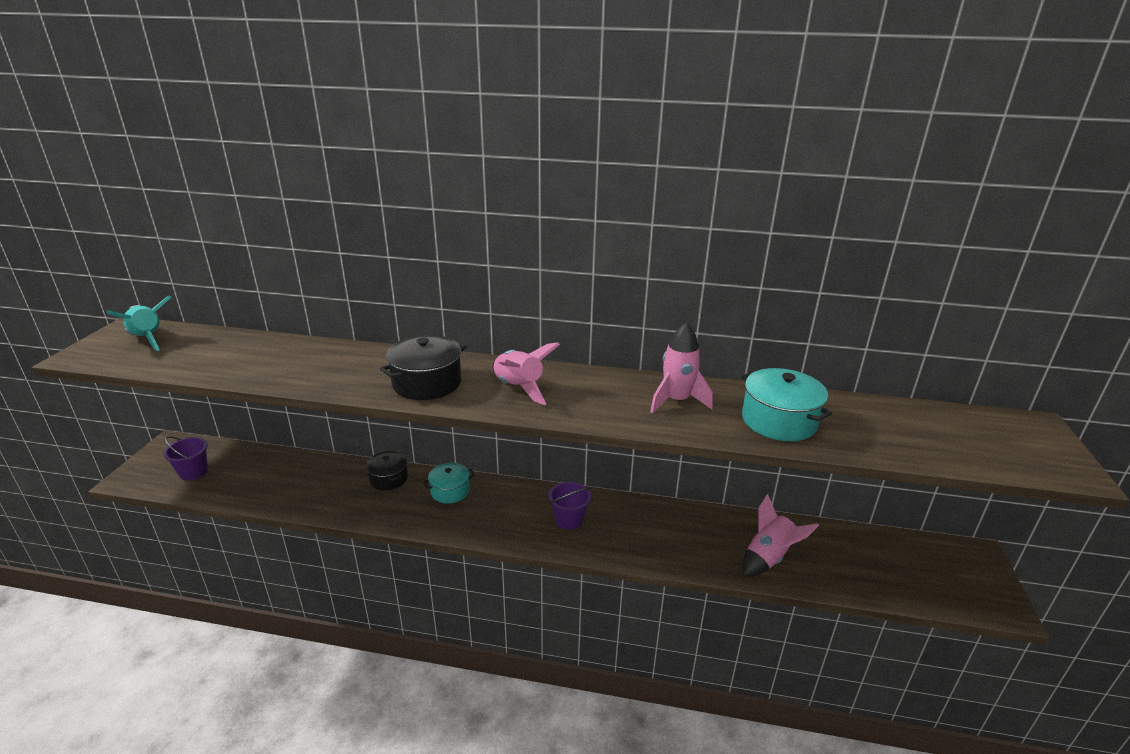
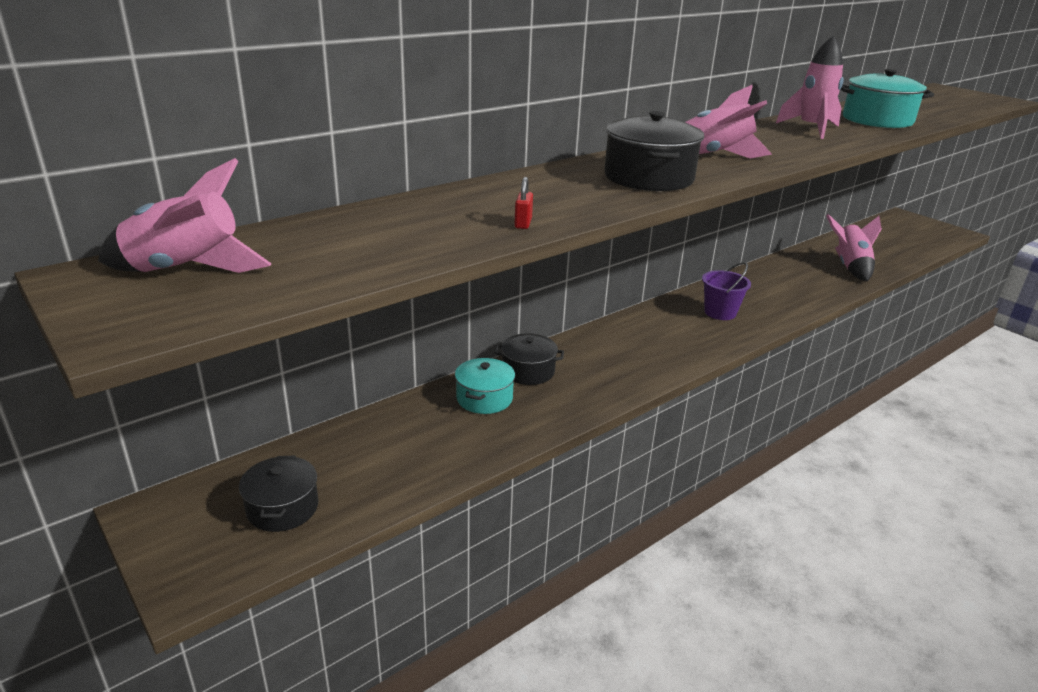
camera: 50 degrees left, 0 degrees up
turquoise rocket [106,295,171,351] -> pink rocket [98,158,272,273]
purple bucket [163,436,208,481] -> black pot [239,456,318,532]
turquoise pot [423,463,475,504] -> turquoise pot moved to [455,358,515,414]
none -> red padlock [514,177,533,229]

